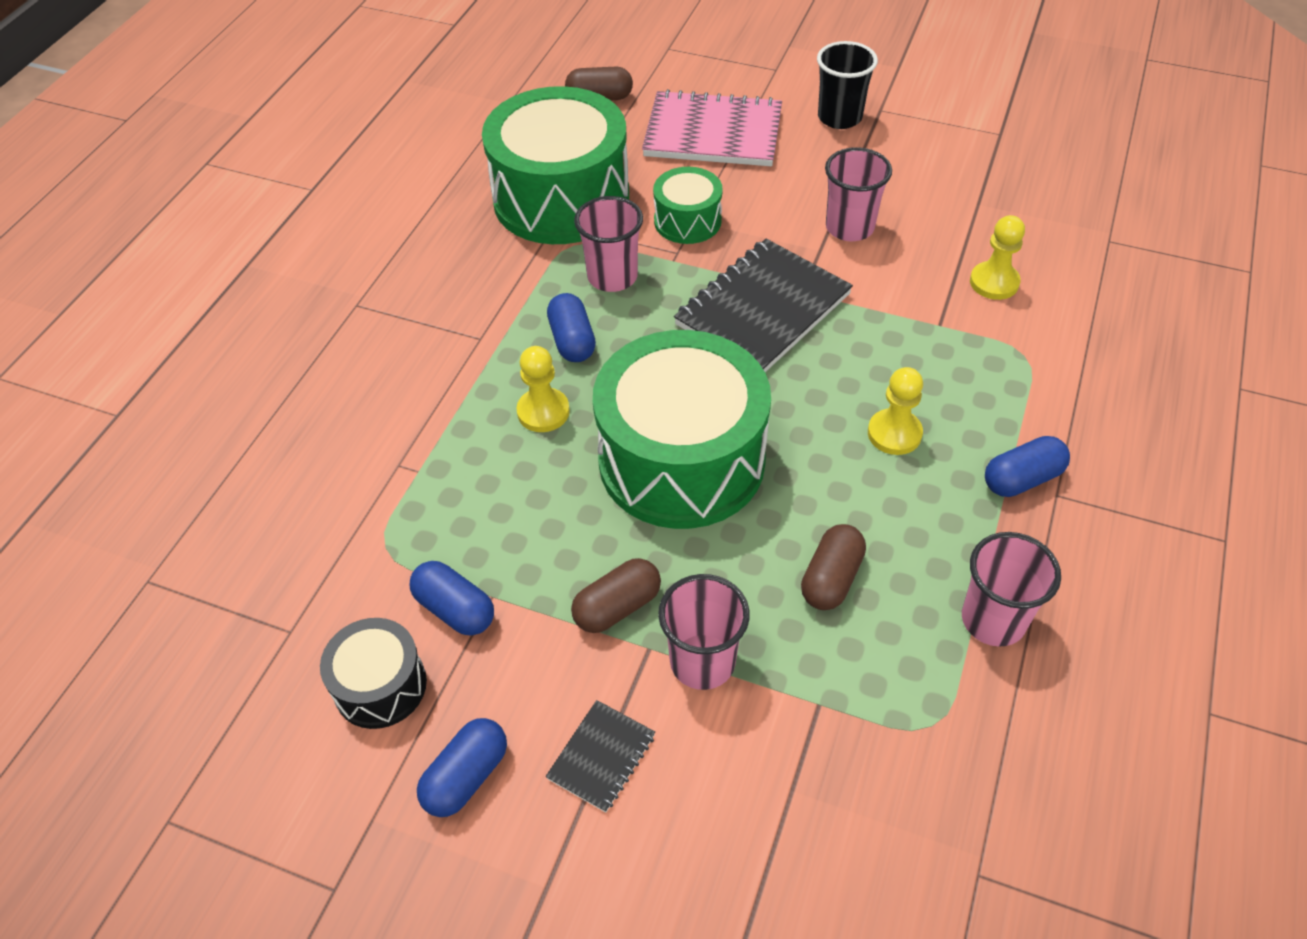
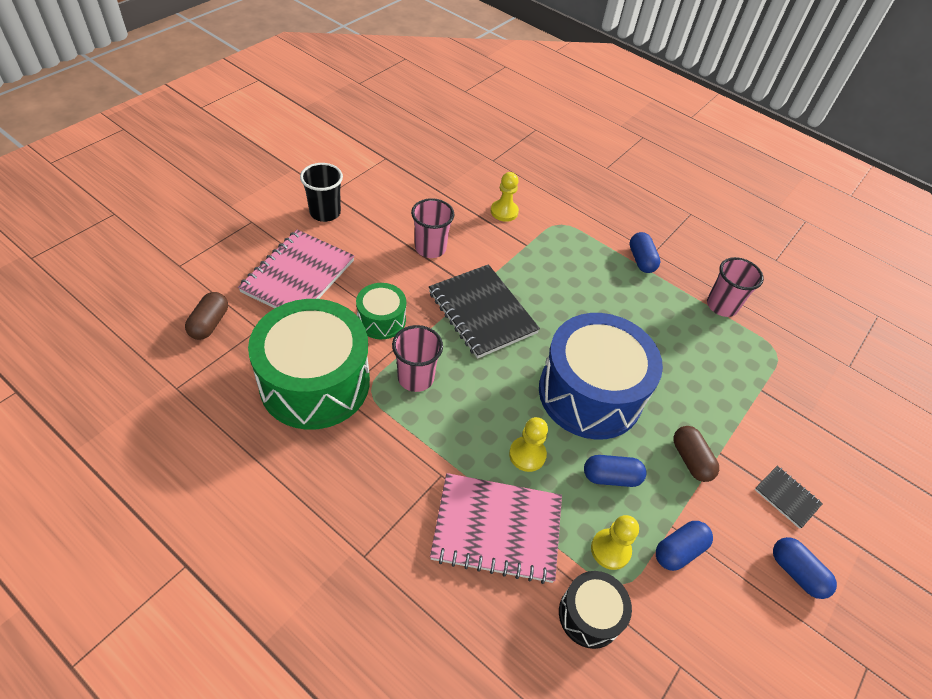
camera: 80 degrees left, 0 degrees up
black drum [320,618,427,729] -> black drum moved to [559,571,632,649]
blue capsule [547,293,596,362] -> blue capsule moved to [584,455,647,487]
green drum [593,330,771,529] -> blue drum [539,313,663,440]
pink cup [658,574,750,690] -> none
brown capsule [801,524,866,610] -> none
yellow pawn [868,367,923,455] -> yellow pawn moved to [591,515,639,570]
none -> pink notebook [430,473,562,584]

